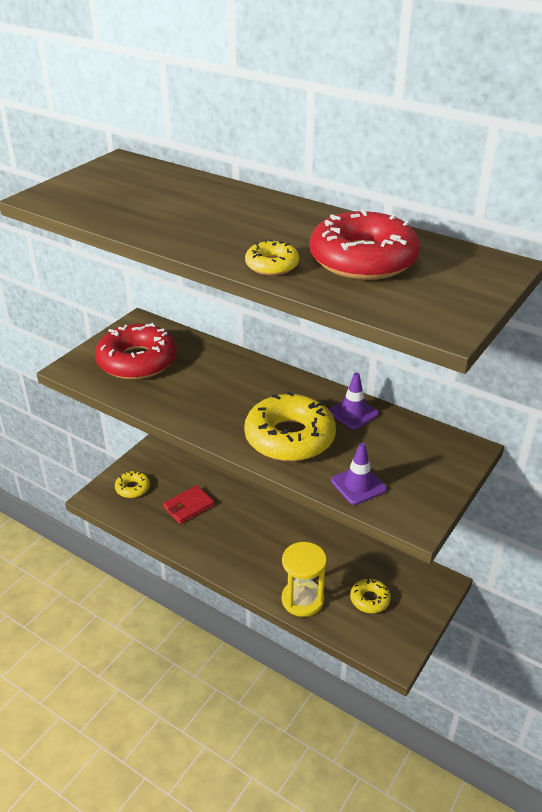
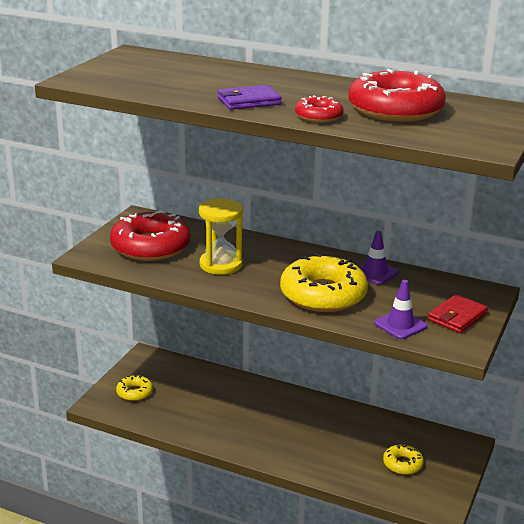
camera: 10 degrees left, 10 degrees down
red wallet [163,485,214,524] -> red wallet moved to [428,294,488,333]
yellow donut [245,240,299,275] -> red donut [295,95,344,123]
yellow hourglass [282,542,327,617] -> yellow hourglass moved to [199,198,243,275]
none -> purple wallet [218,85,282,110]

